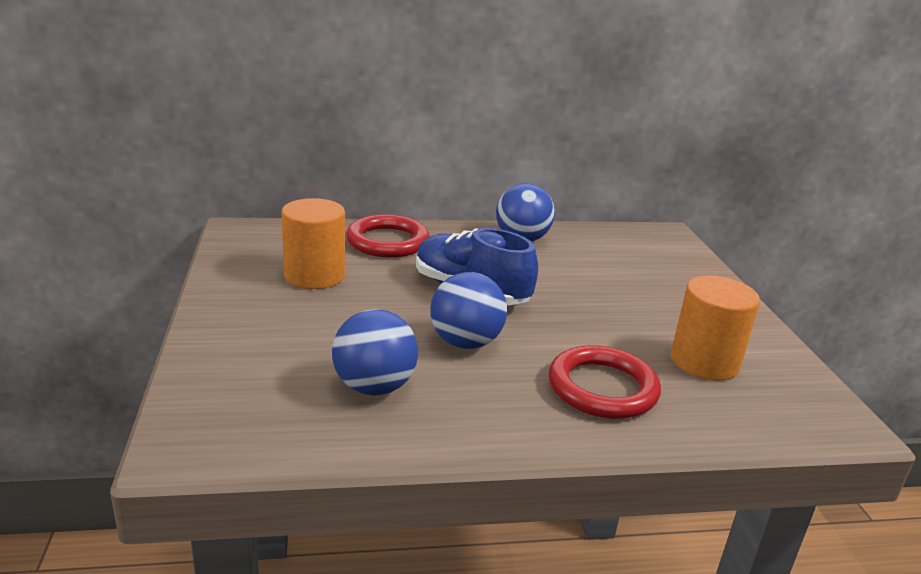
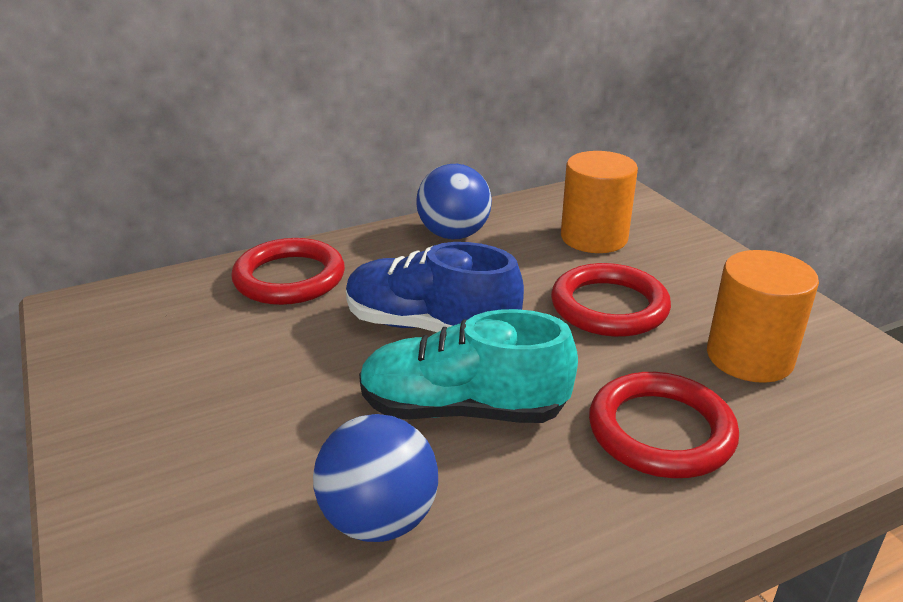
camera: 15 degrees left, 5 degrees up
orange cylinder [282,198,345,289] -> orange cylinder moved to [561,151,638,253]
blue ball [430,272,507,349] -> turquoise shoe [359,309,578,423]
none -> red ring [551,263,671,337]

